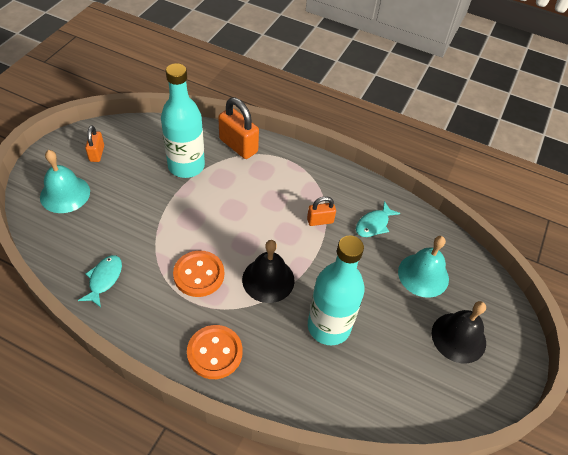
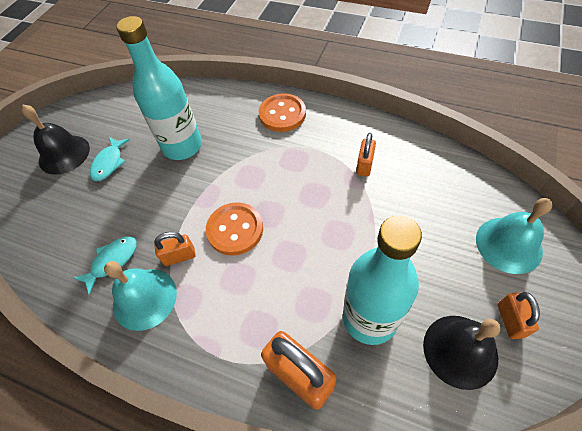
camera: 175 degrees left, 5 degrees up
turquoise fish [78,255,122,307] -> turquoise fish moved to [90,137,130,181]
orange button [173,250,224,297] -> orange button moved to [206,202,263,256]
black bell [242,240,295,303] -> black bell moved to [423,316,501,390]
turquoise bell [398,236,449,298] -> turquoise bell moved to [104,261,177,331]
none -> orange padlock [356,133,376,177]

